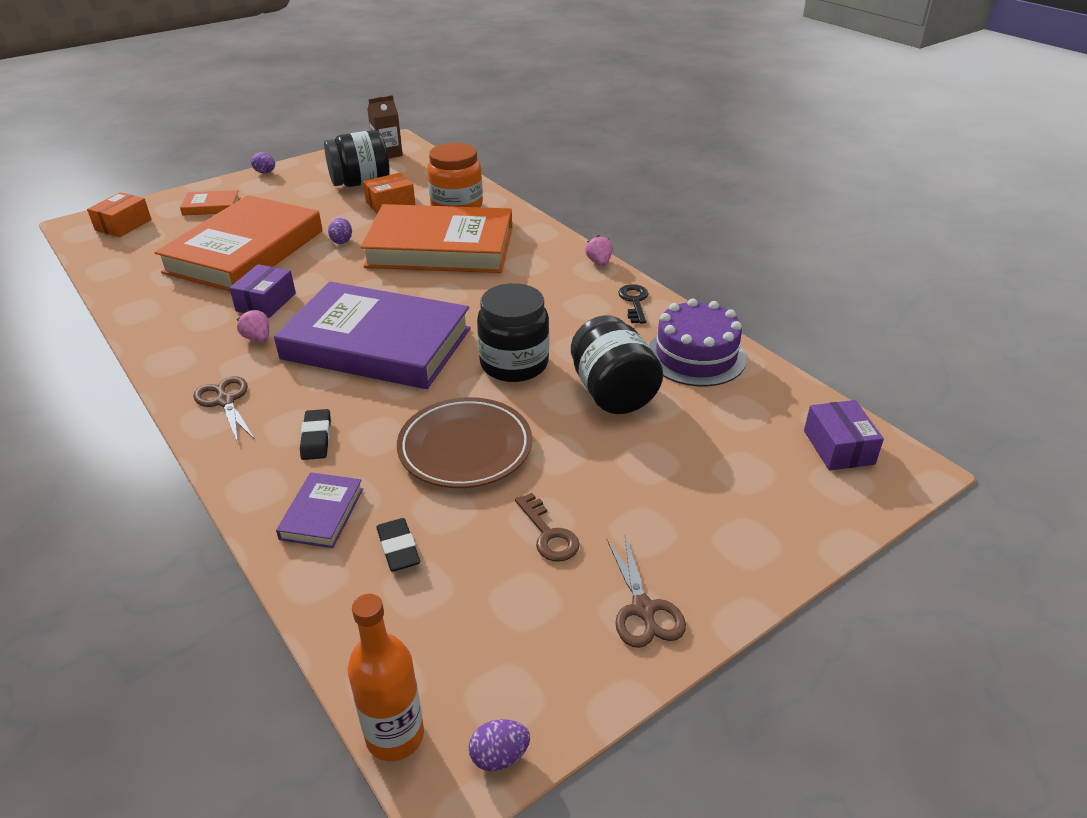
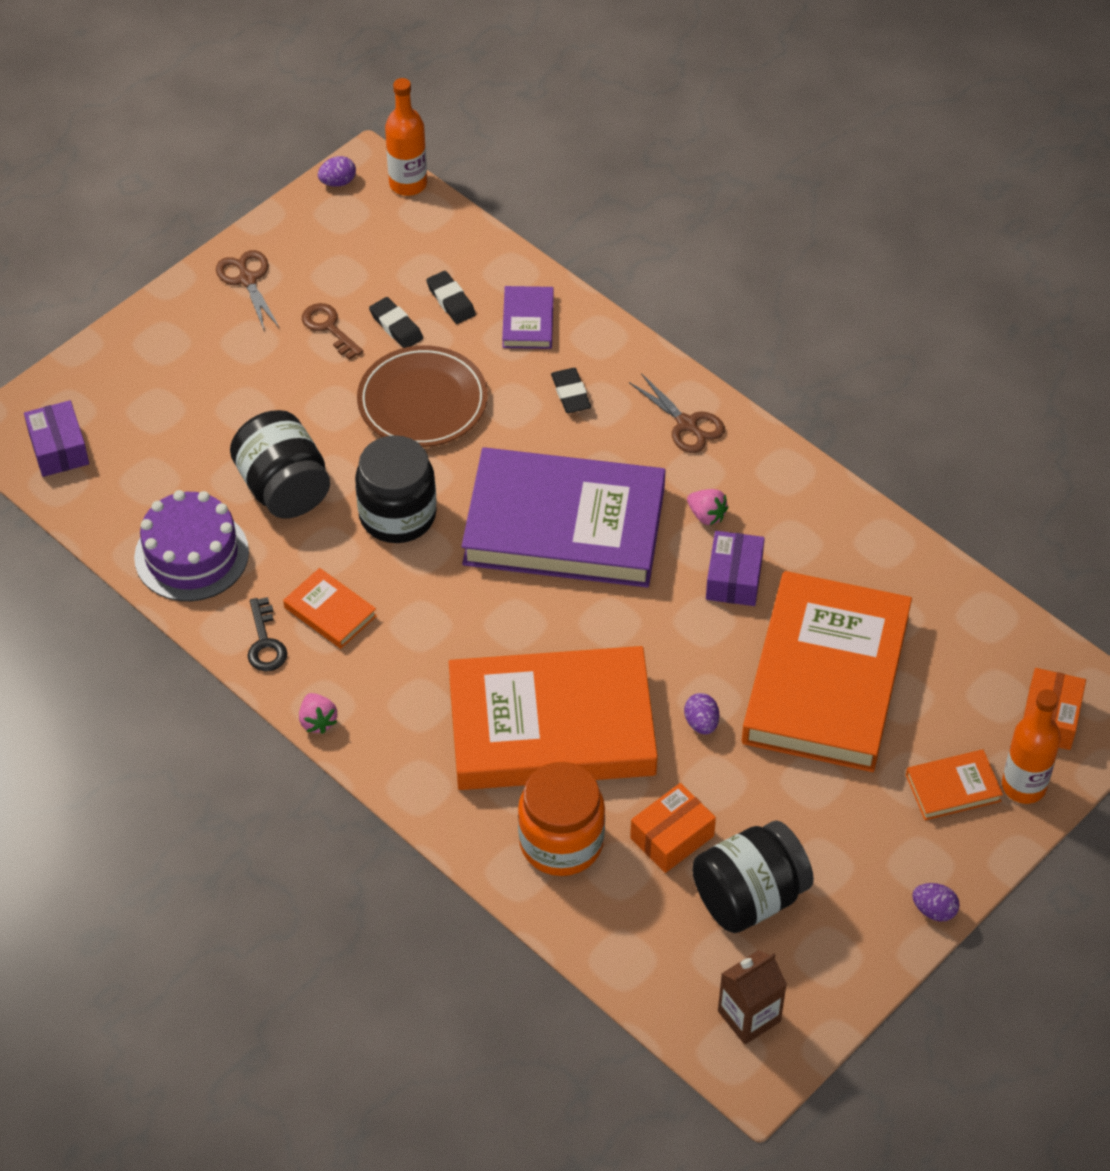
camera: 170 degrees right, 15 degrees up
none -> orange book [283,568,377,649]
none -> black eraser [369,297,423,348]
none -> orange bottle [1002,689,1061,804]

